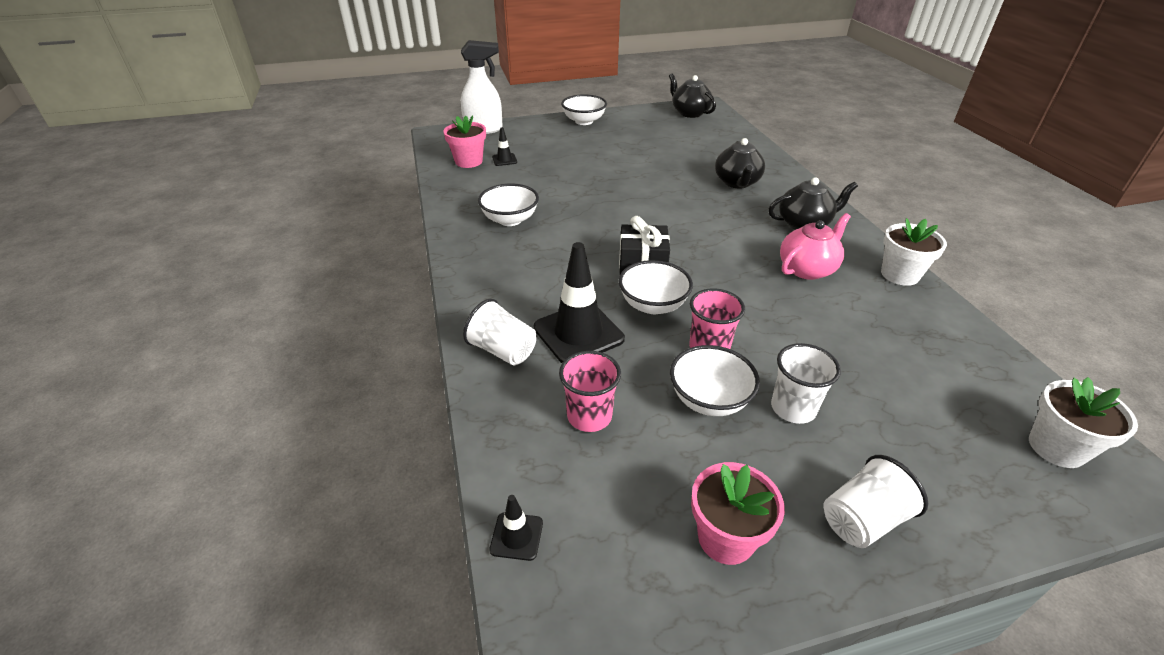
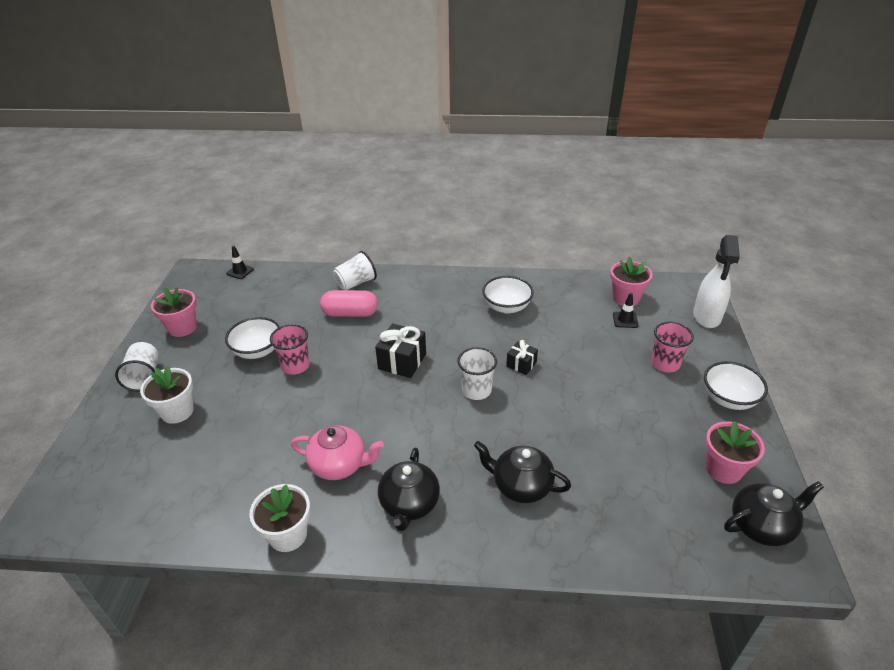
camera: 110 degrees right, 0 degrees up
black traffic cone [534,242,625,363] -> pink capsule [320,290,378,317]
pink cup [559,351,621,432] -> pink cup moved to [651,322,694,373]
white bowl [619,260,693,314] -> none
white cup [771,343,841,424] -> white cup moved to [457,347,497,400]
pink teapot [780,213,851,280] -> pink teapot turned 60 degrees counterclockwise [291,426,384,480]
white flower pot [1029,377,1138,468] -> white flower pot moved to [140,365,194,424]
none -> black gift [506,340,538,375]
none -> pink flower pot [705,421,765,484]

